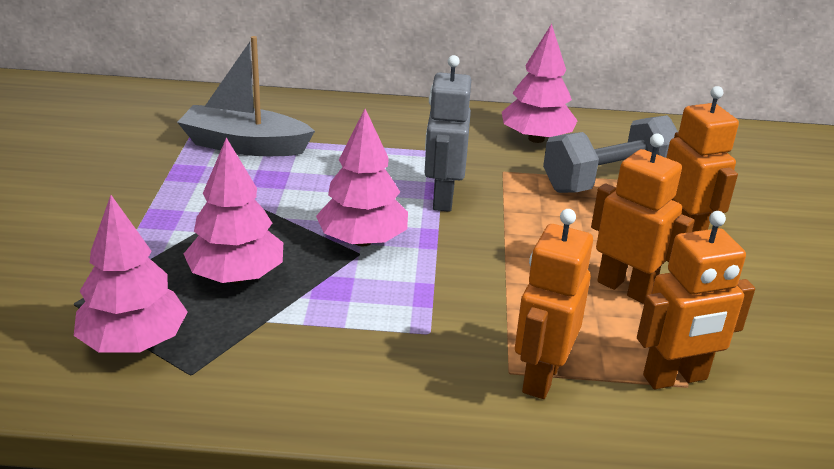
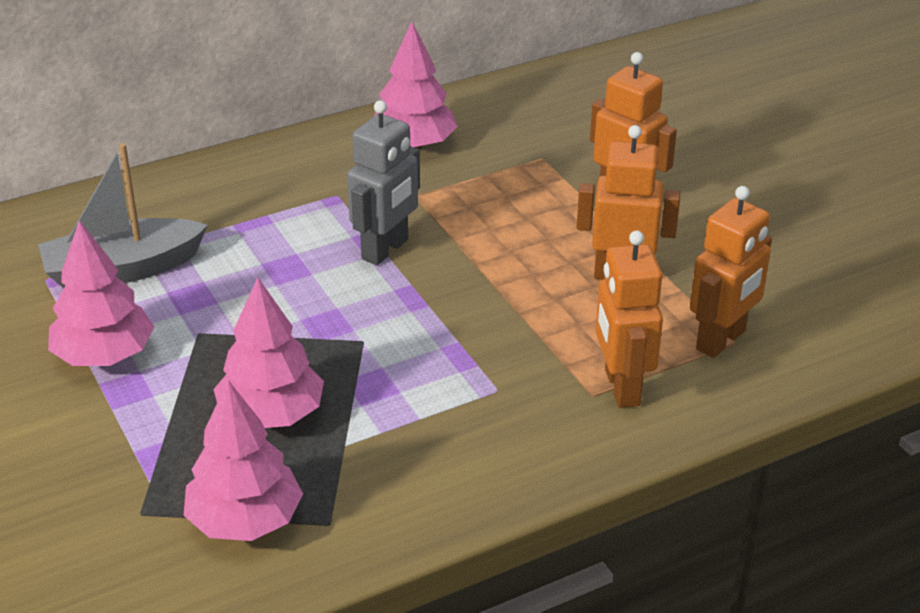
camera: 30 degrees left, 5 degrees up
pink tree [316,109,408,246] -> pink tree moved to [48,221,154,366]
grey robot [424,55,471,212] -> grey robot turned 120 degrees counterclockwise [347,100,420,265]
grey dumbbell [543,115,678,193] -> none

